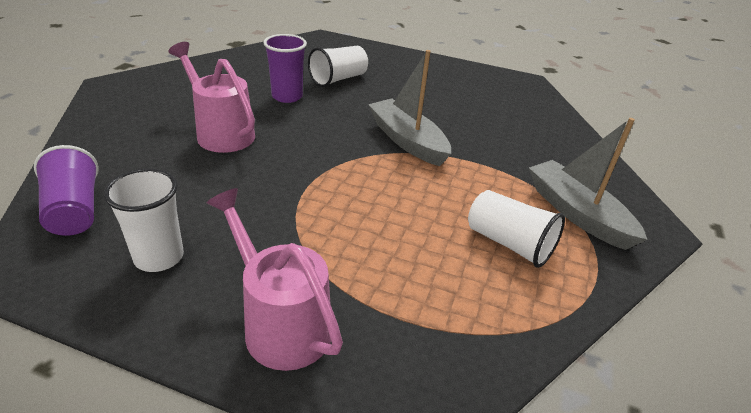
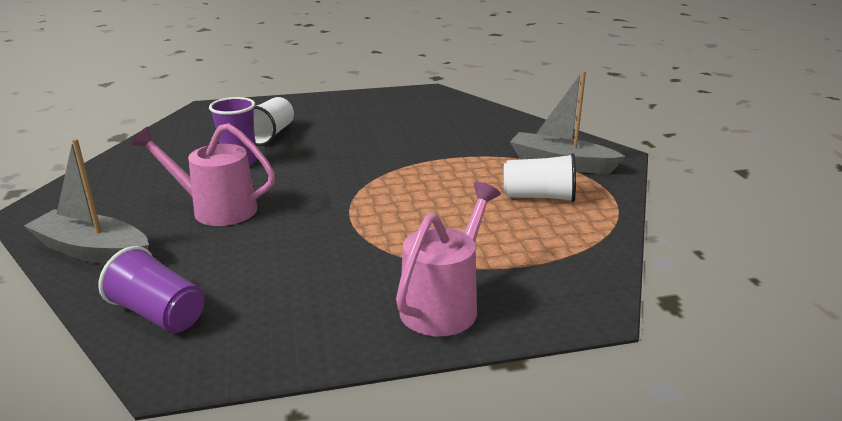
camera: 30 degrees left, 10 degrees down
white cup [104,168,184,272] -> none
pink watering can [207,188,343,371] -> pink watering can turned 105 degrees clockwise [396,182,501,336]
grey boat [368,50,451,166] -> grey boat moved to [24,139,149,264]

